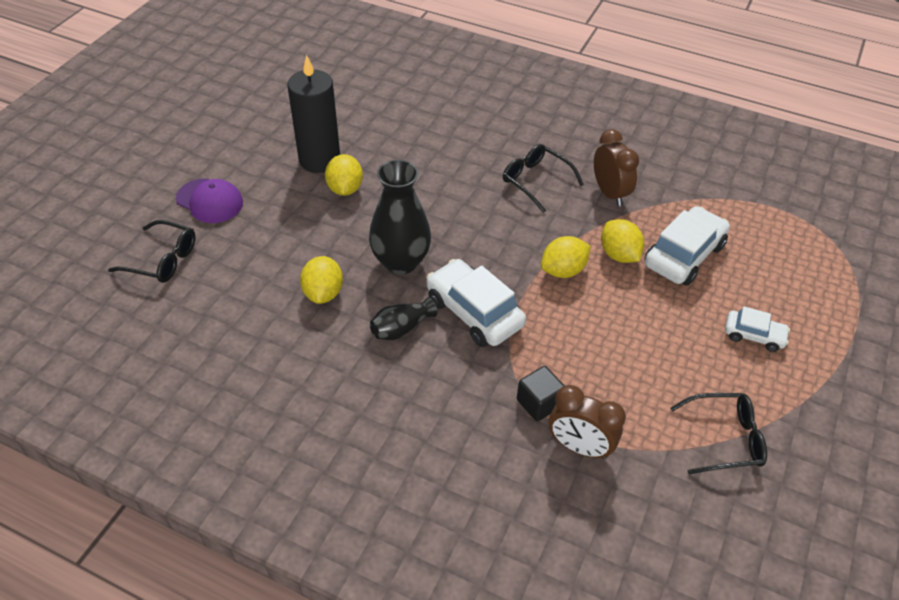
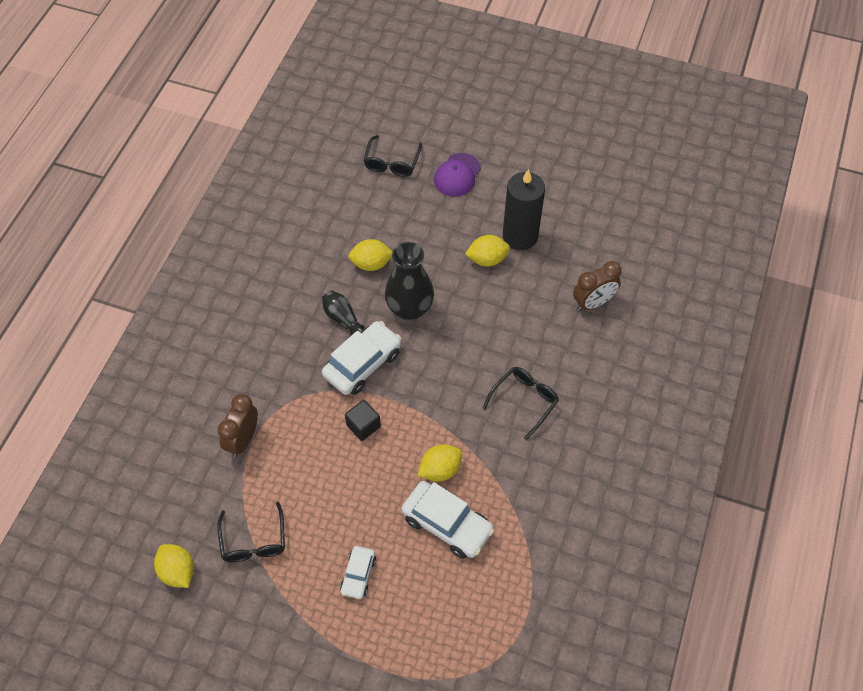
camera: 85 degrees right, 10 degrees up
black cube [517,366,565,421] -> black cube moved to [345,400,381,441]
yellow lemon [541,236,591,278] -> yellow lemon moved to [154,544,194,588]
brown clock [594,129,639,206] -> brown clock moved to [573,261,622,311]

